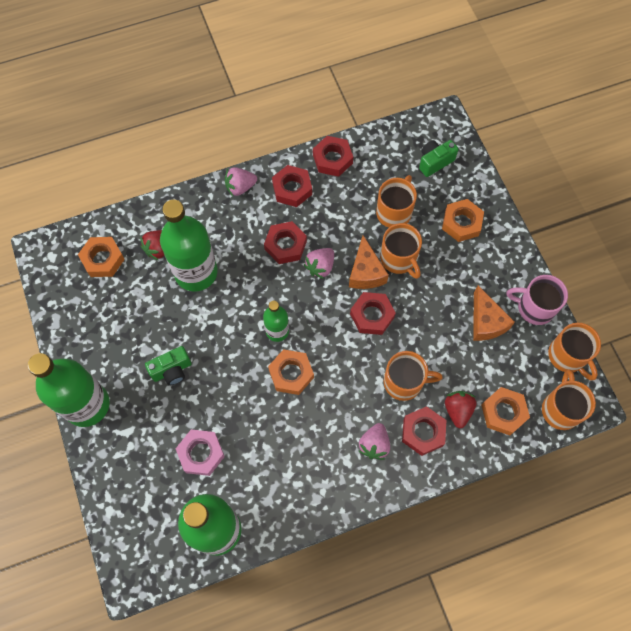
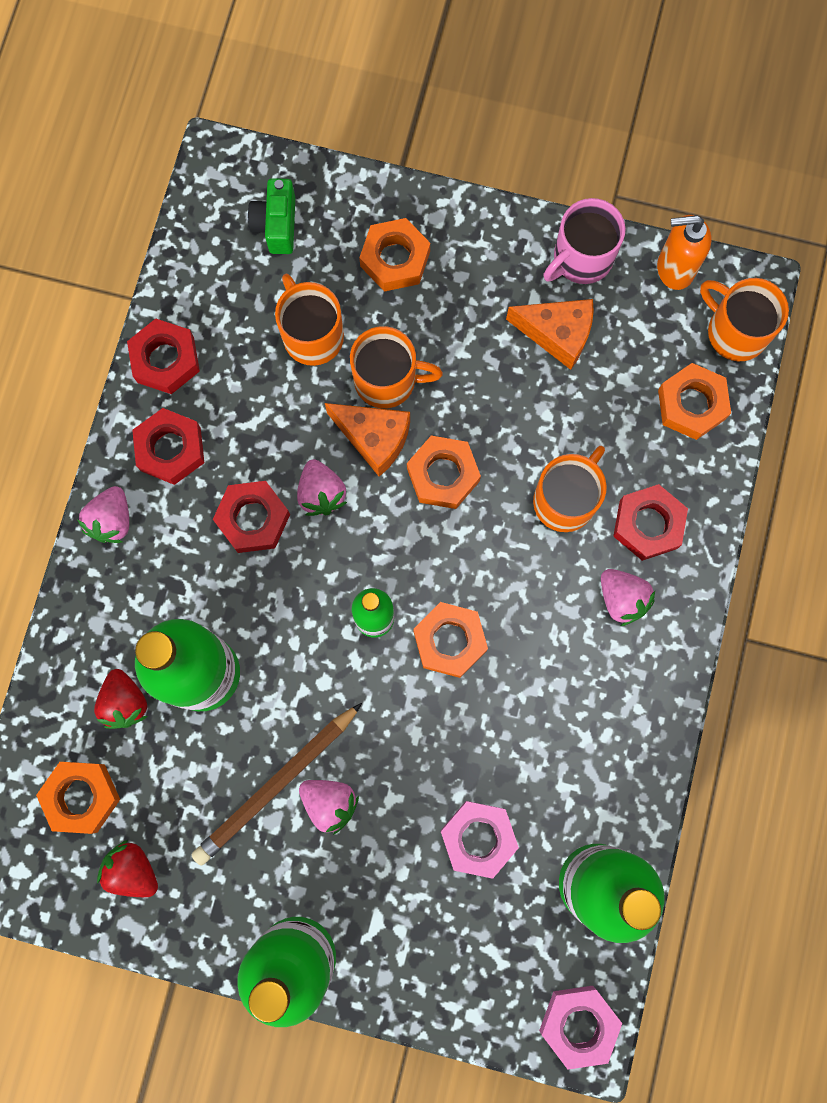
camera: 55 degrees left, 10 degrees up
green camera [145,346,191,386] -> pink strawberry [299,780,359,835]
red nut [350,292,396,335] -> orange nut [407,436,481,509]
red strawberry [445,391,476,428] -> red strawberry moved to [97,840,158,897]
orange mug [548,323,601,381] -> orange soap dispenser [657,215,711,290]
none -> brown pencil [192,703,362,866]
none -> pink nut [539,986,622,1070]

